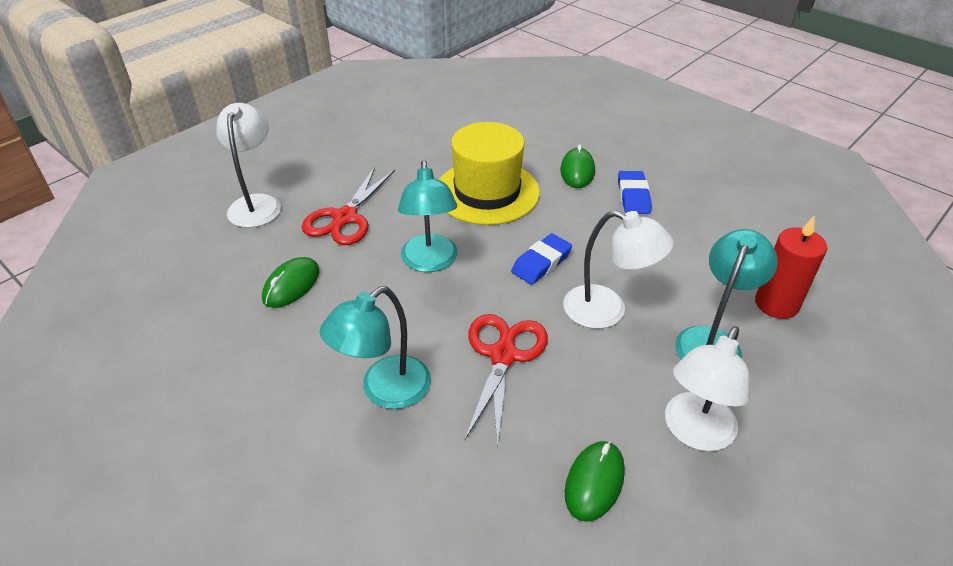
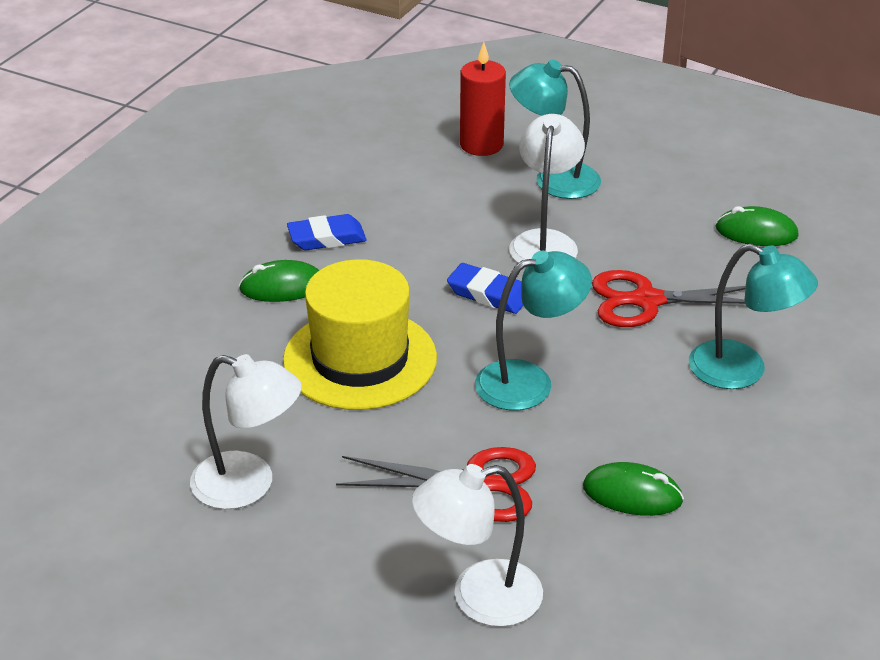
camera: 105 degrees left, 5 degrees down
white lamp [665,326,750,451] -> white lamp moved to [190,354,302,509]

